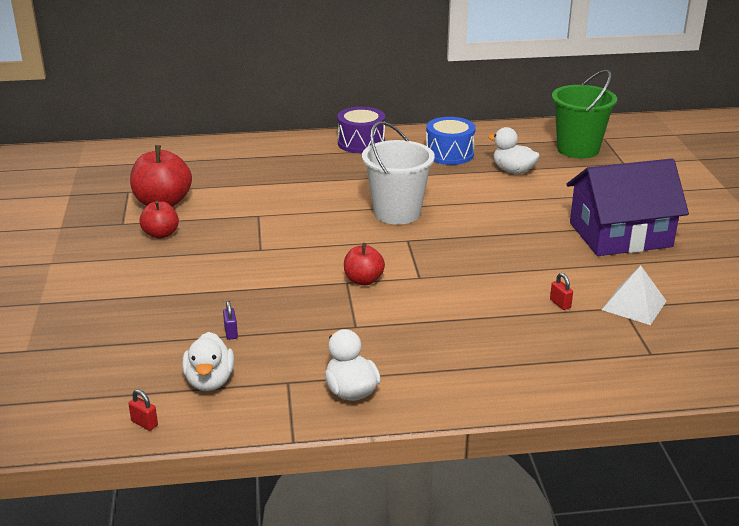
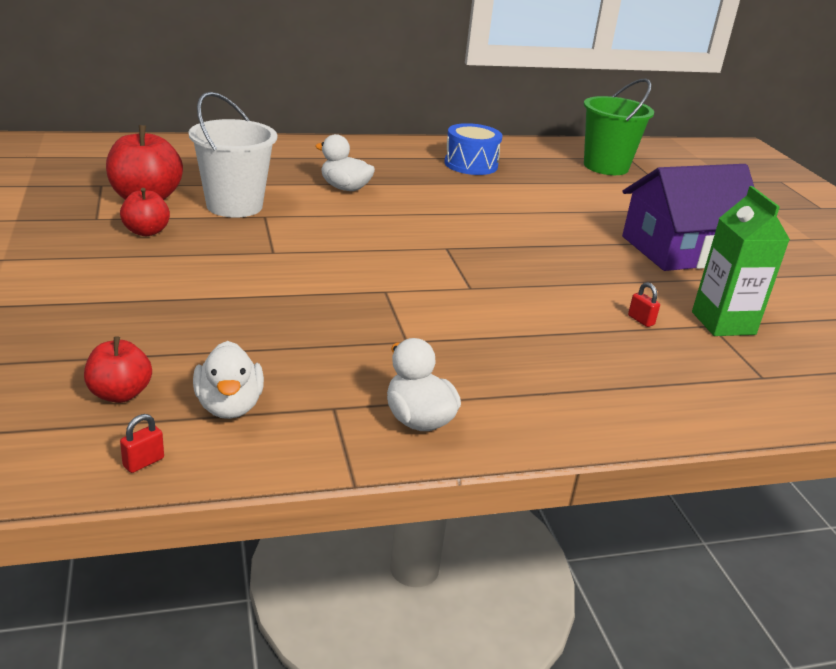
camera: 10 degrees left, 0 degrees up
red padlock [129,389,158,431] -> red padlock turned 75 degrees counterclockwise [120,414,164,473]
purple padlock [223,301,238,340] -> none
purple drum [337,107,385,153] -> none
red apple [344,243,385,286] -> red apple moved to [84,336,152,403]
white bucket [362,121,435,224] -> white bucket moved to [189,92,277,218]
white duck [488,127,540,174] -> white duck moved to [315,134,375,191]
white pyramid [602,266,666,325] -> green carton [692,186,790,336]

